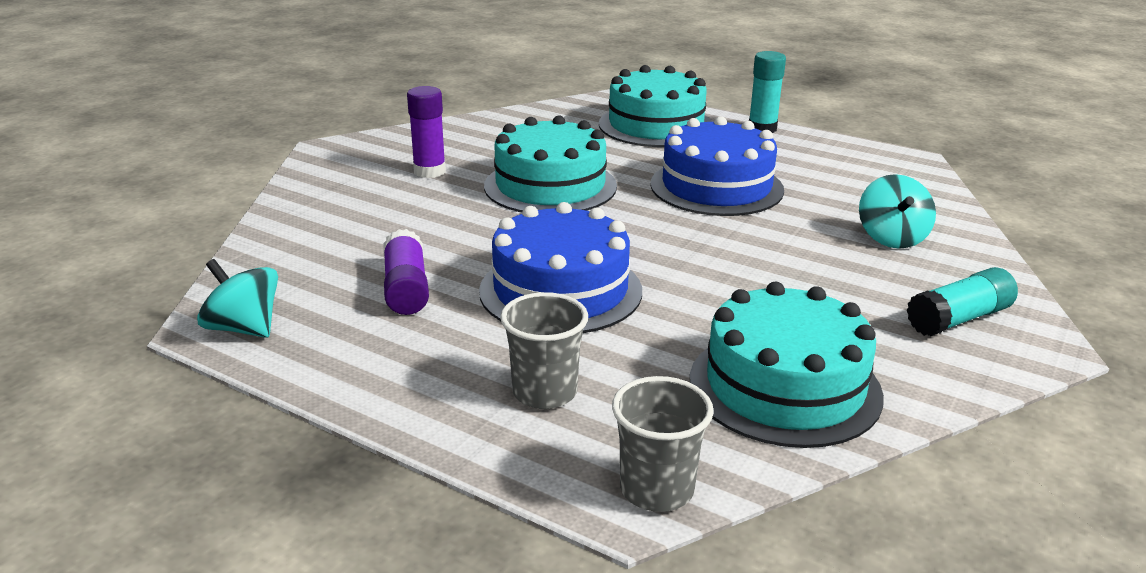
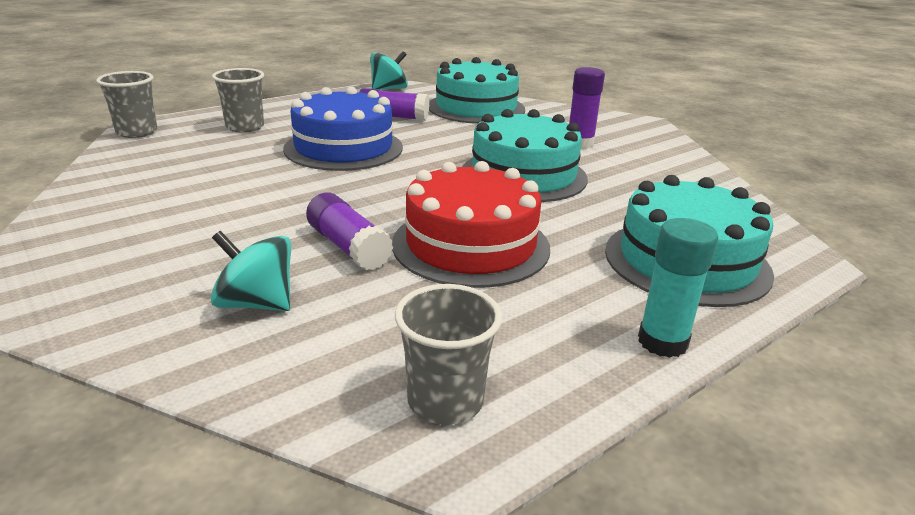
camera: 110 degrees right, 0 degrees up
blue cake [650,116,784,216] -> red cake [392,161,550,288]
turquoise cake [690,282,884,448] -> turquoise cake moved to [429,57,525,124]
turquoise glue stick [906,267,1018,336] -> none
none -> purple glue stick [306,193,393,270]
none -> grey cup [395,284,502,425]

